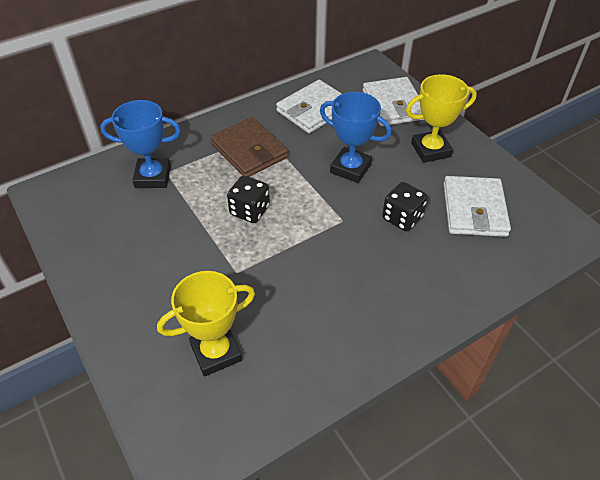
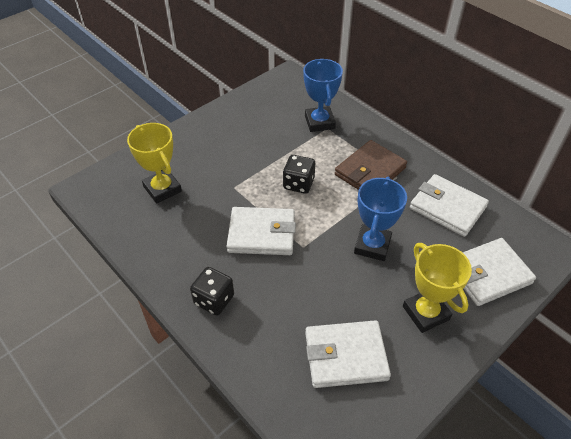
camera: 80 degrees right, 0 degrees up
black dice [382,182,428,231] -> black dice moved to [190,267,234,316]
none -> white wallet [227,207,296,255]

